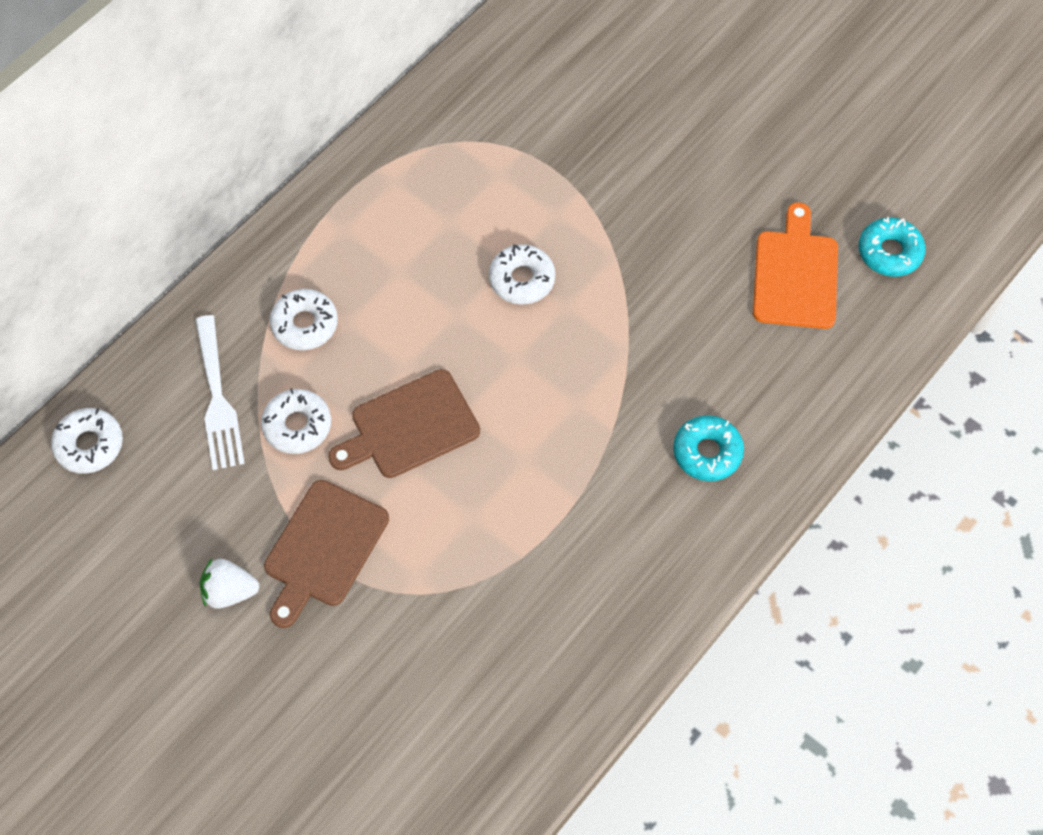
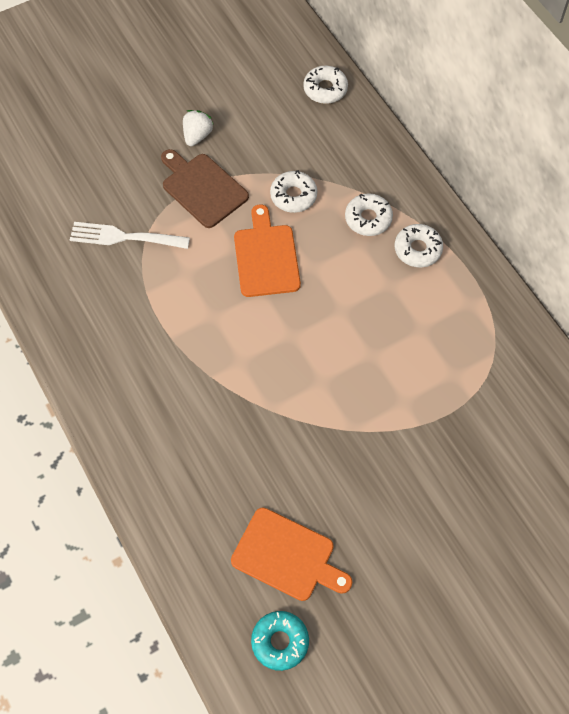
camera: 110 degrees right, 0 degrees up
white fork [195,315,245,470] -> white fork moved to [70,222,190,249]
brown cutting board [328,369,480,478] -> orange cutting board [234,204,301,297]
white donut [489,244,555,305] -> white donut moved to [395,224,443,267]
turquoise donut [673,415,744,481] -> none

